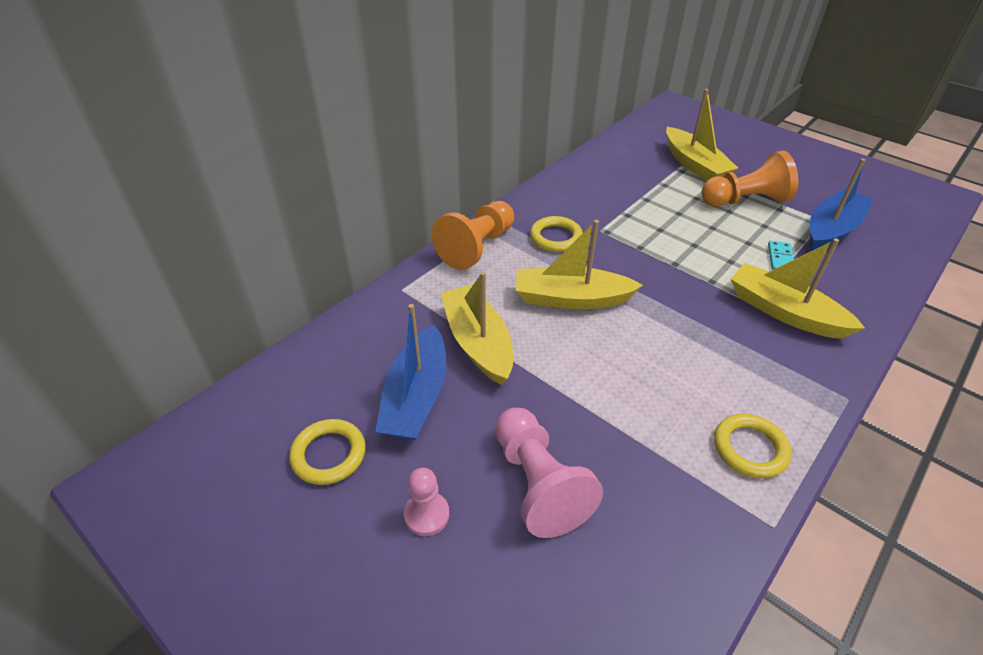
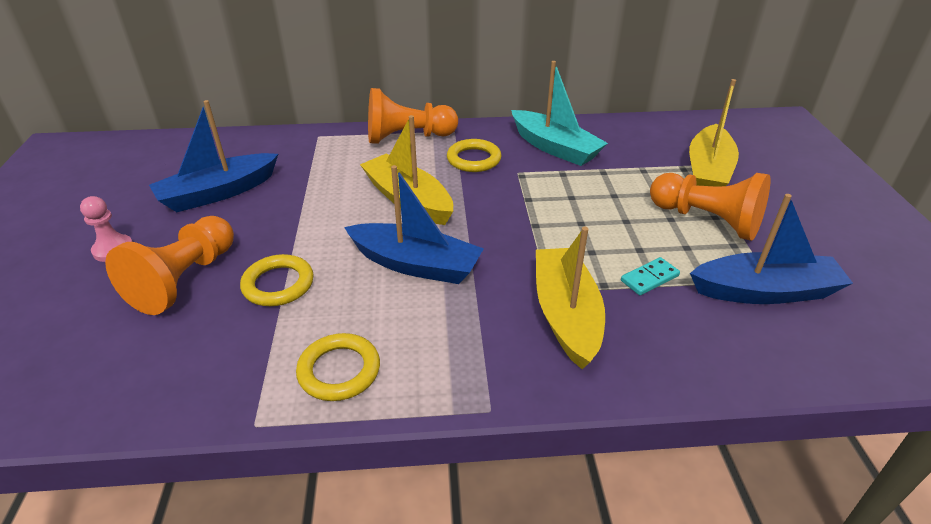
camera: 45 degrees right, 5 degrees down
yellow ring [289,419,366,485] -> yellow ring moved to [240,254,314,306]
yellow boat [441,272,513,385] -> none
pink pawn [495,408,603,538] -> orange pawn [105,216,234,315]
none -> blue boat [344,165,484,284]
none -> turquoise boat [511,61,608,166]

